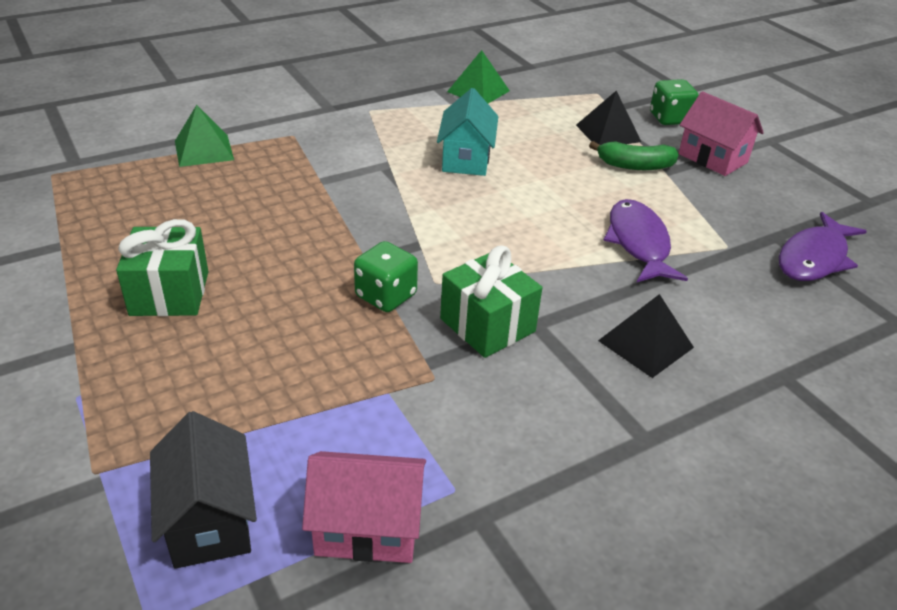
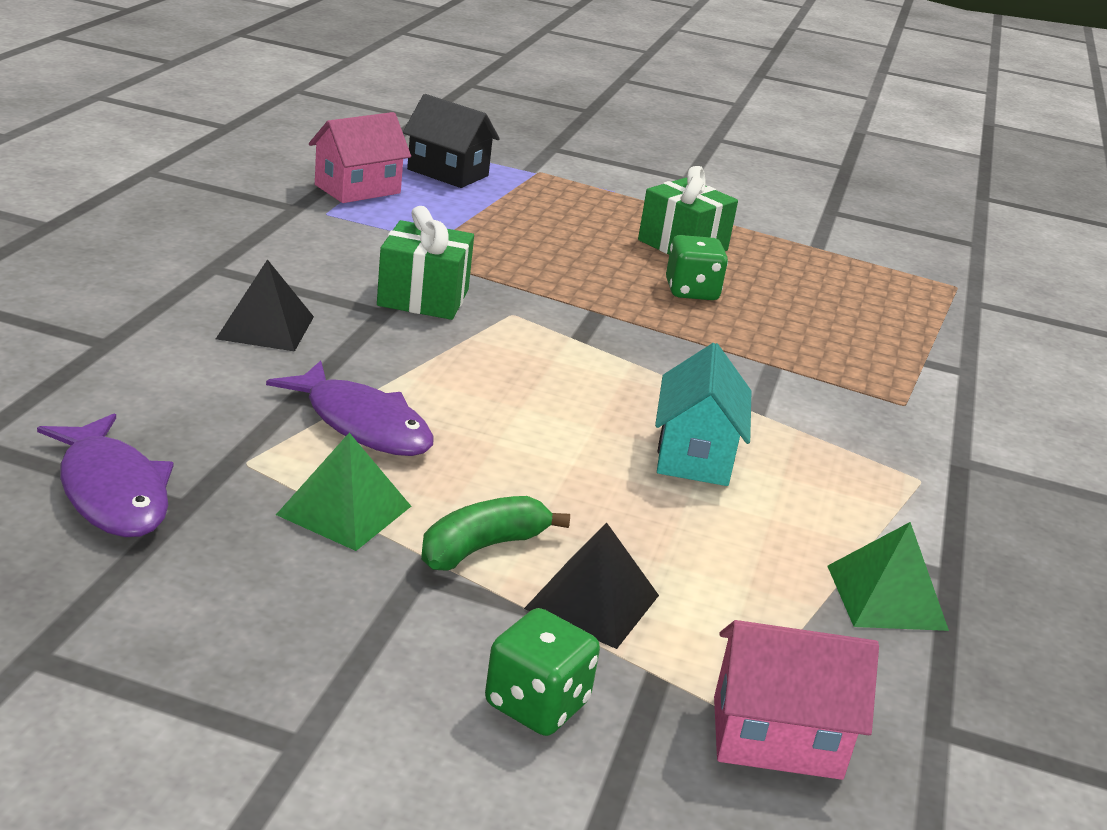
camera: 135 degrees right, 10 degrees down
green pyramid [175,105,234,167] -> green pyramid moved to [276,433,411,551]
green dice [354,241,418,312] -> green dice moved to [666,235,728,300]
turquoise house [437,88,498,176] -> turquoise house turned 45 degrees clockwise [655,343,752,486]
pink house [678,91,764,176] -> pink house moved to [714,620,879,780]
purple fish [779,212,867,281] -> purple fish turned 150 degrees clockwise [37,413,174,537]

